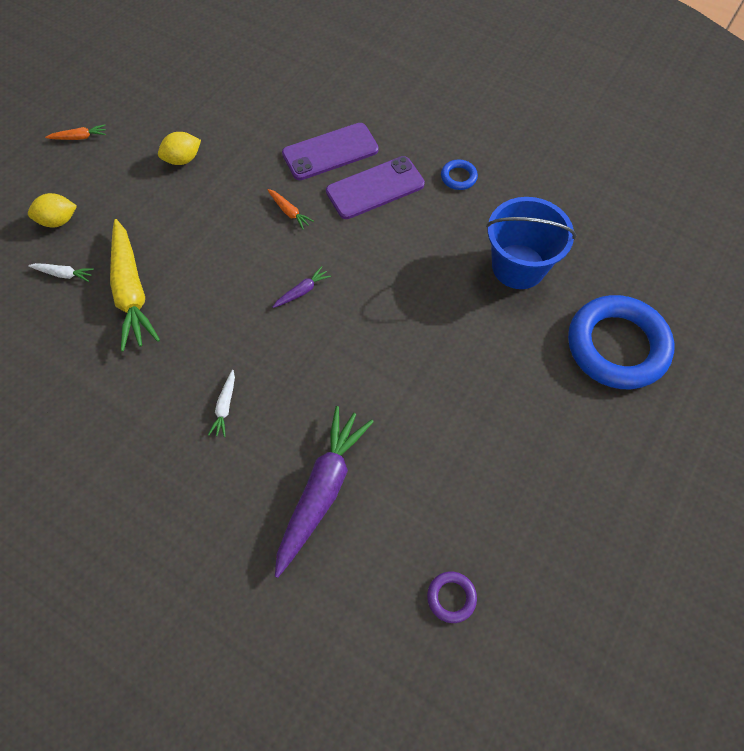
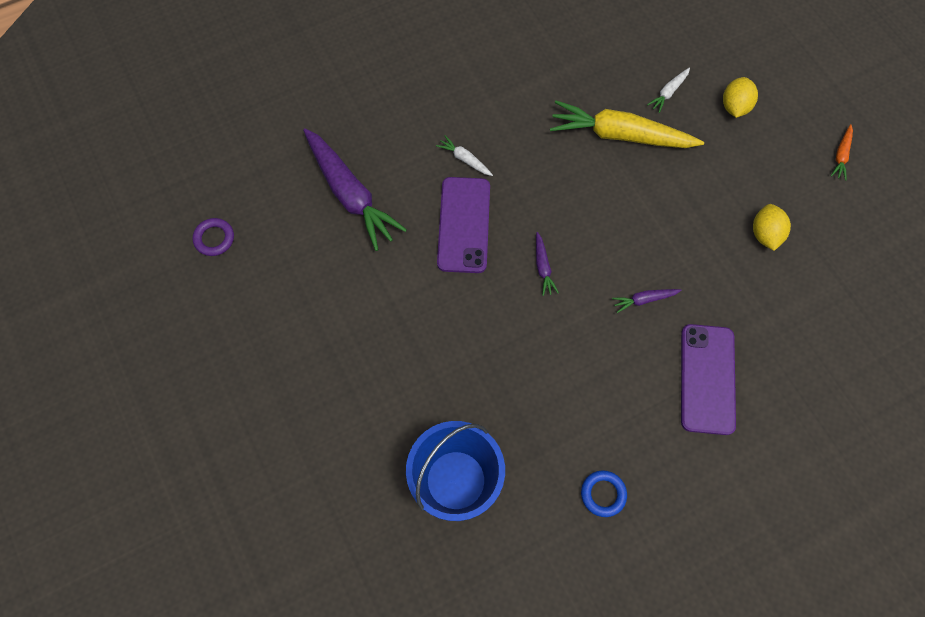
camera: 120 degrees right, 5 degrees up
orange carrot [267,189,314,230] -> purple carrot [612,289,682,313]
purple phone [326,156,425,219] -> purple phone moved to [437,177,490,273]
blue ring [568,295,674,389] -> none

